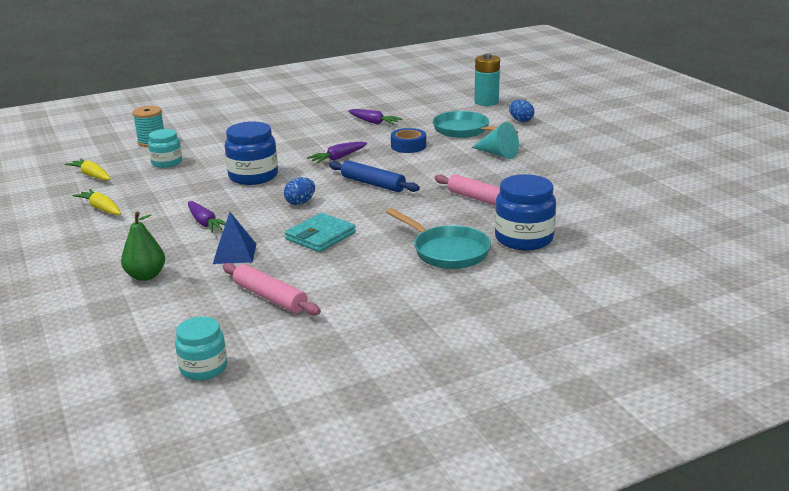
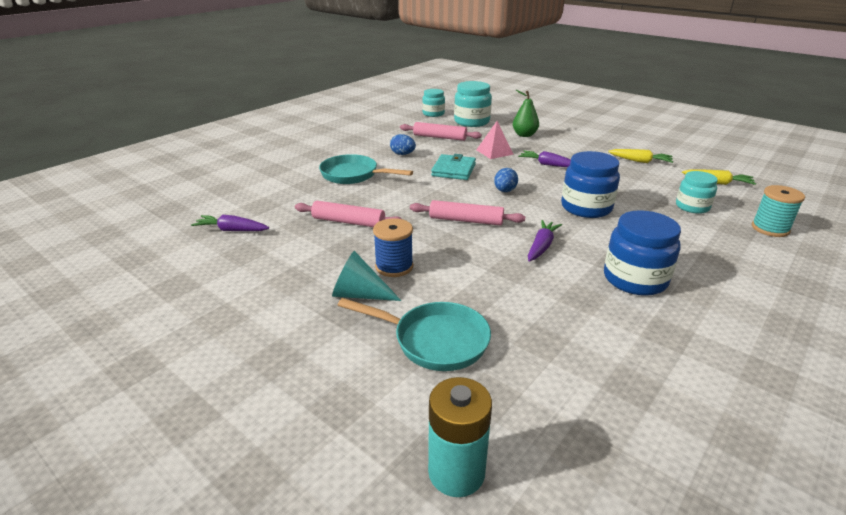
camera: 155 degrees right, 5 degrees up
blue pyramid [213,212,256,264] -> pink pyramid [476,121,514,159]
blue rolling pin [329,160,420,192] -> pink rolling pin [410,200,525,225]
purple carrot [348,109,403,125] -> purple carrot moved to [191,215,269,231]
blue tape [391,128,426,153] -> none
blue jar [495,174,556,250] -> blue jar moved to [604,210,681,296]
blue egg [509,100,534,122] -> blue egg moved to [390,134,416,155]
none -> blue spool [373,218,413,277]
none -> turquoise jar [454,81,492,127]

